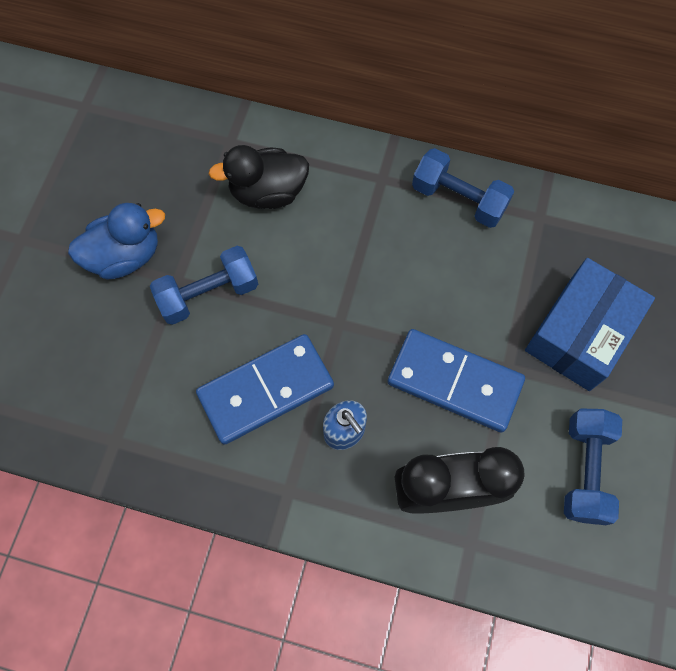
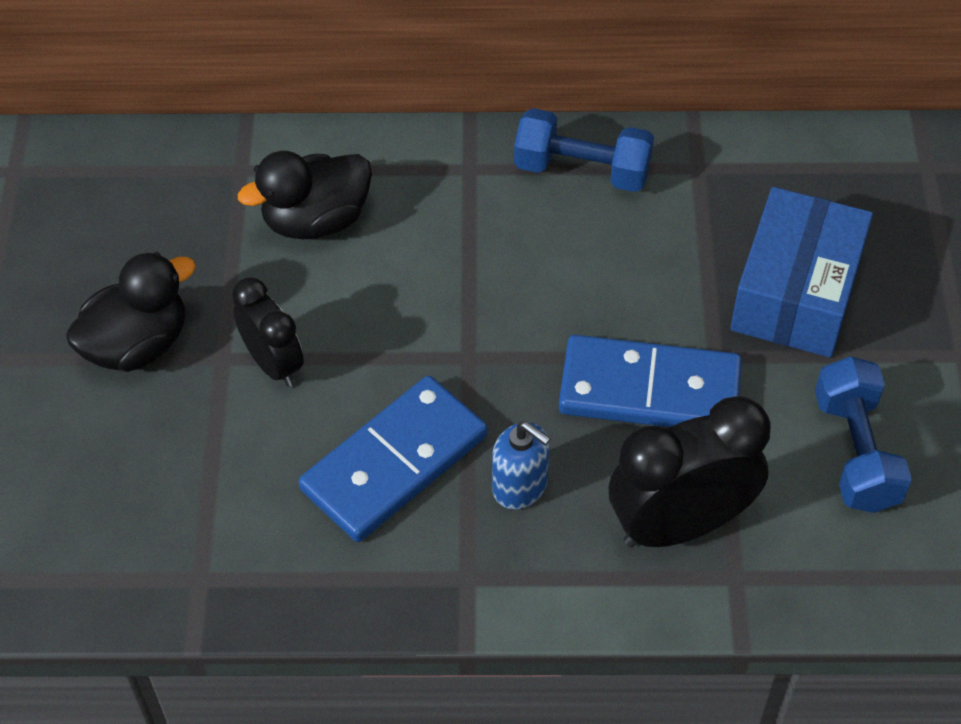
camera: 15 degrees left, 15 degrees down
blue duck [68,203,165,280] -> black duck [66,252,196,372]
blue dumbbell [150,246,258,325] -> black clock [232,277,304,387]

